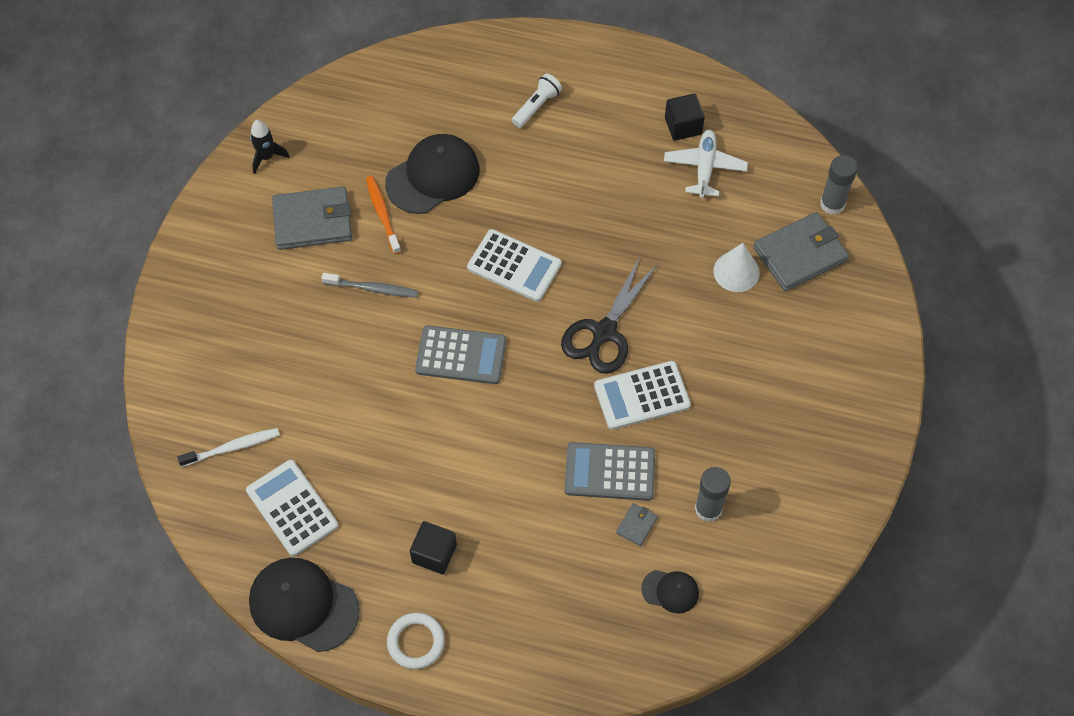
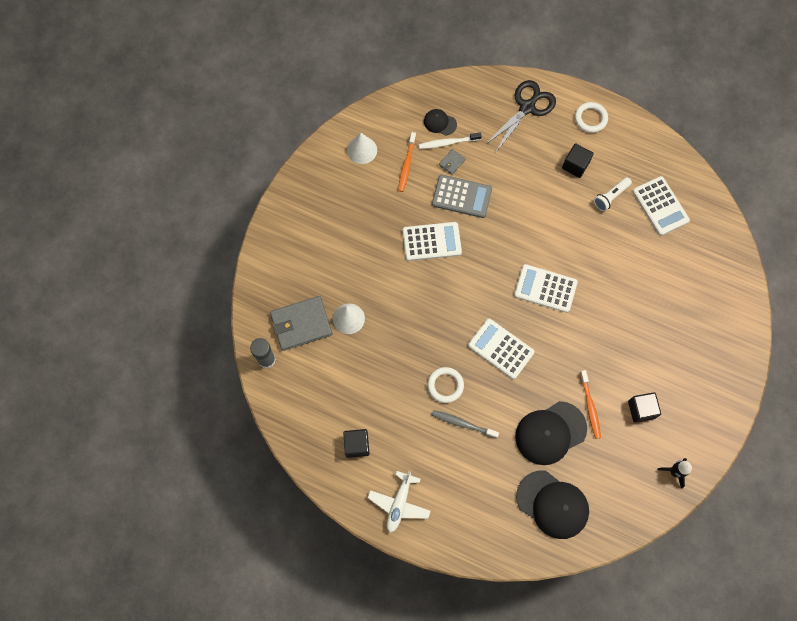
camera: 170 degrees left, 10 degrees up
white toothbrush [177,428,280,467] -> white toothbrush moved to [419,132,482,149]
black cap [249,558,360,652] -> black cap moved to [516,470,589,539]
grey wallet [272,186,352,250] -> black cube [628,392,661,423]
grey toothbrush [321,273,418,298] -> grey toothbrush moved to [432,410,499,439]
grey calculator [415,325,506,384] -> white calculator [514,264,578,313]
white flashlight [512,73,562,128] -> white flashlight moved to [594,177,632,211]
black scissors [561,257,658,374] -> black scissors moved to [485,80,556,152]
white plane [664,130,748,198] -> white plane moved to [368,470,431,533]
grey glue stick [695,467,731,522] -> orange toothbrush [398,132,416,192]
none -> white cone [347,133,377,164]
none -> white ring [427,367,464,403]

